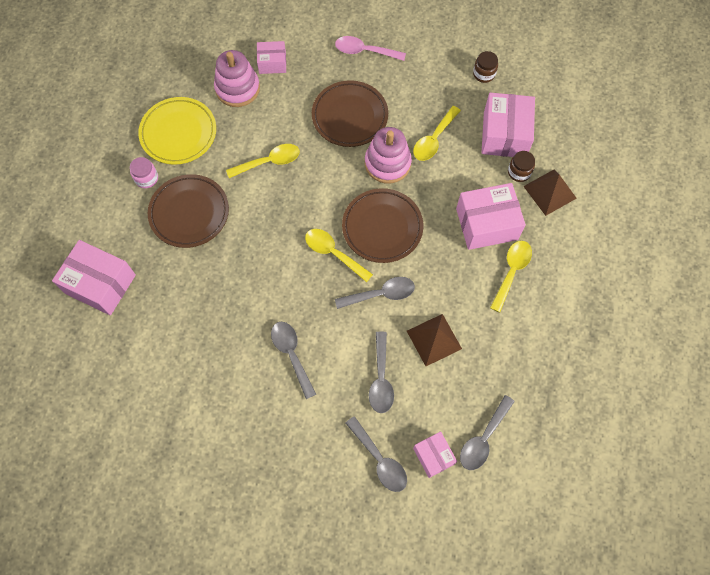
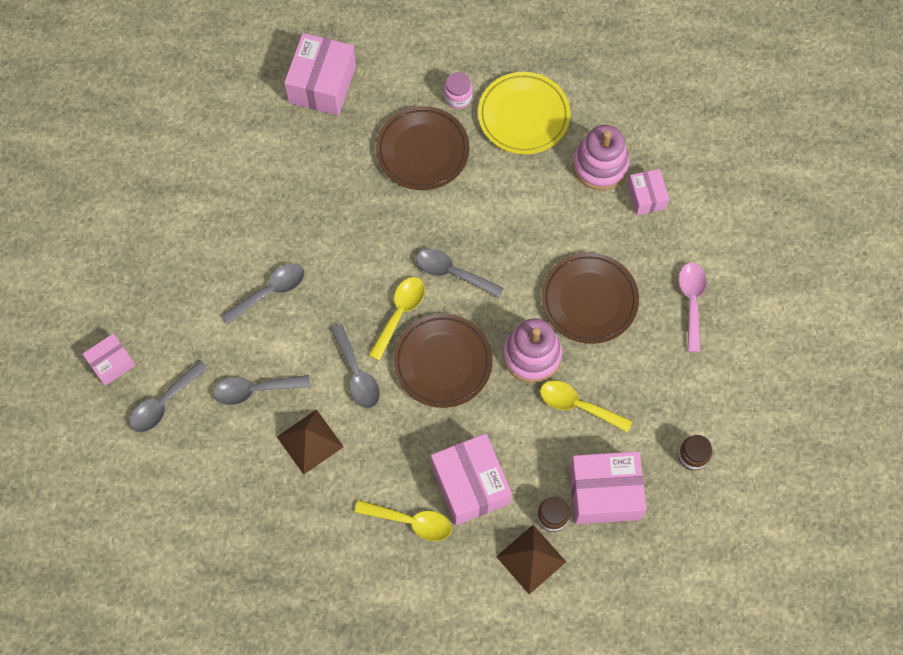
camera: 80 degrees right, 0 degrees up
yellow spoon [226,144,300,178] -> none
pink box [413,431,457,478] -> pink box moved to [83,334,136,386]
grey spoon [460,395,515,470] -> grey spoon moved to [416,248,504,299]

